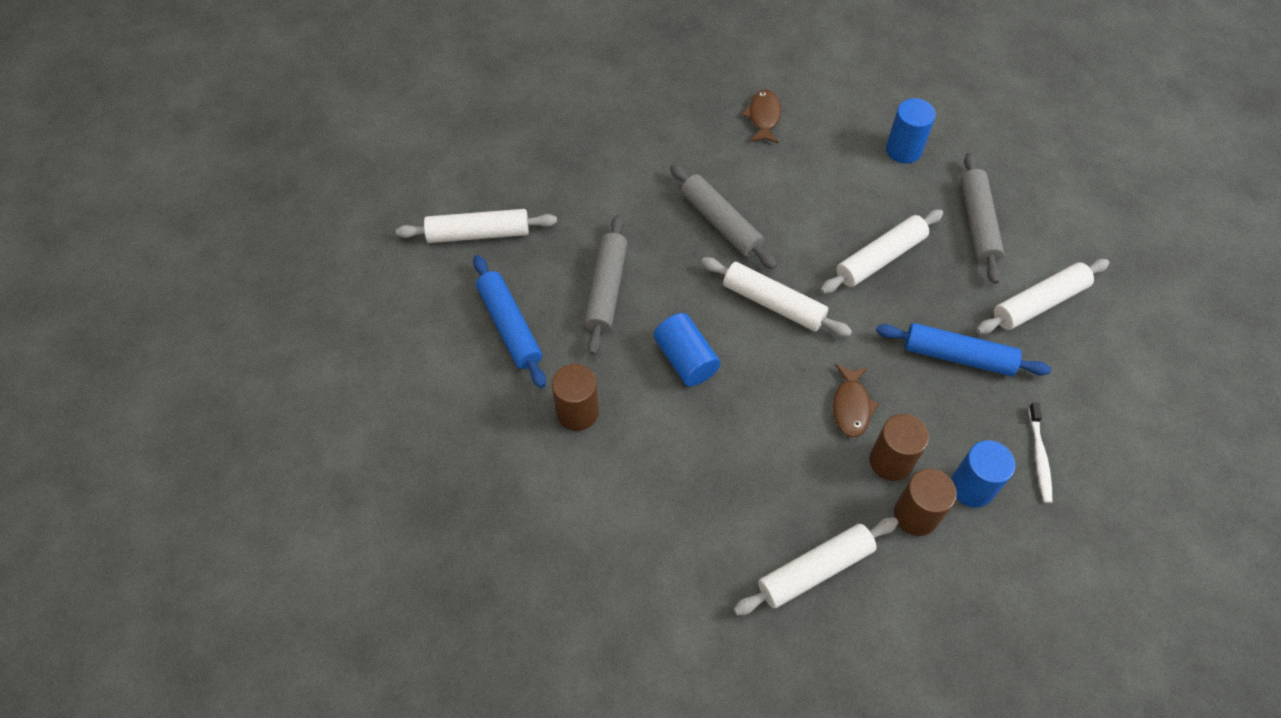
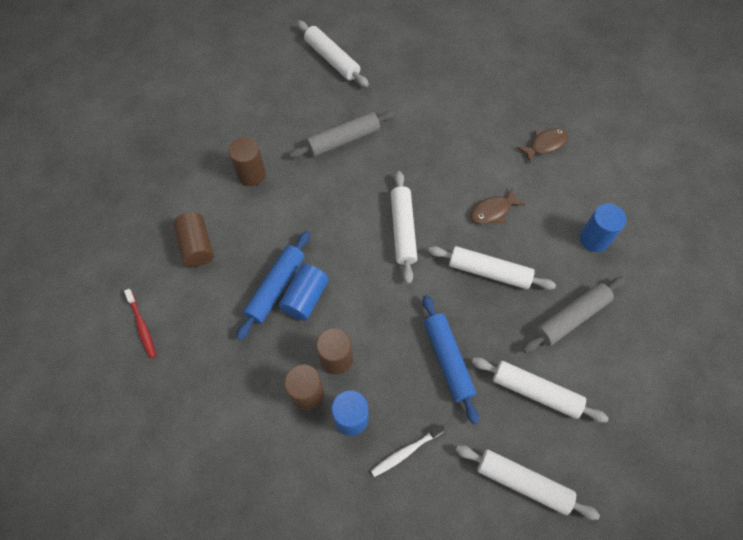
camera: 55 degrees right, 5 degrees up
blue rolling pin [473,255,546,388] -> blue rolling pin moved to [236,231,310,340]
blue cylinder [654,313,720,386] -> blue cylinder moved to [279,264,329,321]
grey rolling pin [670,164,777,269] -> none
white rolling pin [733,518,898,615] -> white rolling pin moved to [456,445,600,520]
brown fish [833,364,879,437] -> brown fish moved to [470,189,525,224]
none -> red toothbrush [124,289,156,359]
none -> brown cylinder [173,212,214,267]

